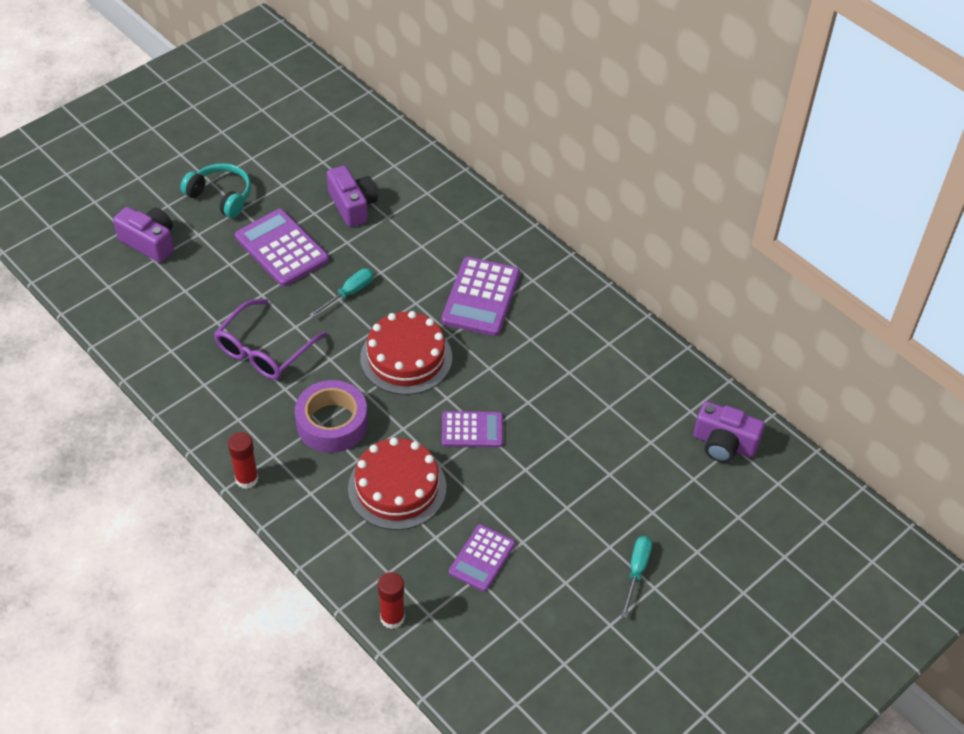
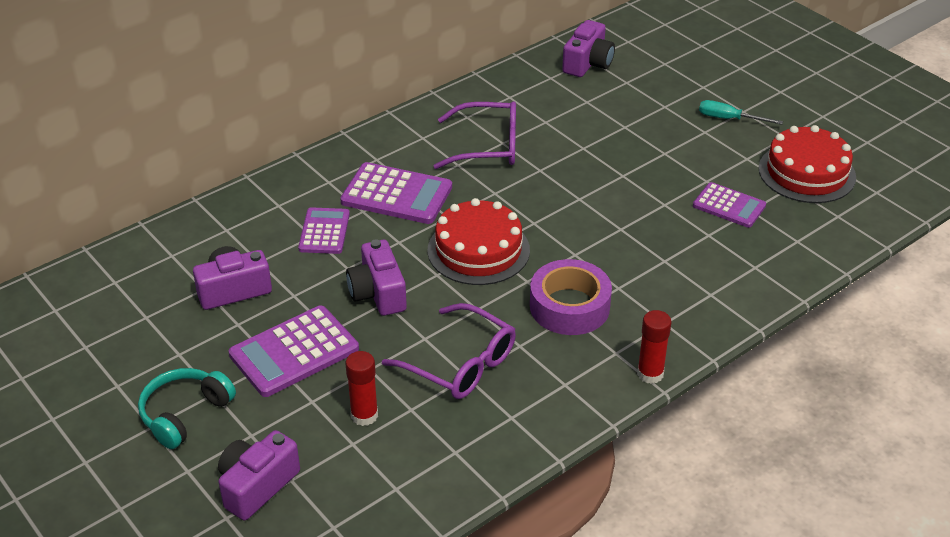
camera: 85 degrees left, 10 degrees down
turquoise screwdriver [309,268,374,318] -> purple camera [346,239,407,316]
red cake [348,437,447,530] -> red cake moved to [759,125,856,203]
red glue stick [378,572,405,629] -> red glue stick moved to [345,351,378,426]
purple calculator [442,411,503,447] -> purple calculator moved to [298,207,350,254]
none -> purple glasses [434,101,516,169]

